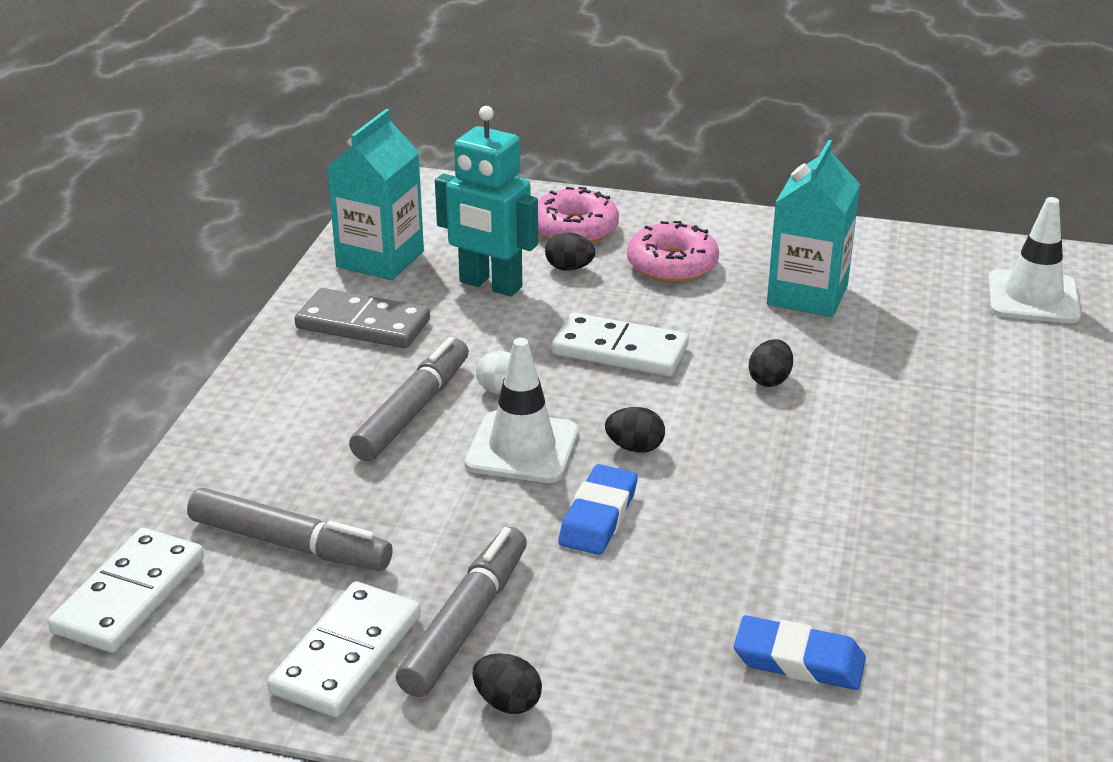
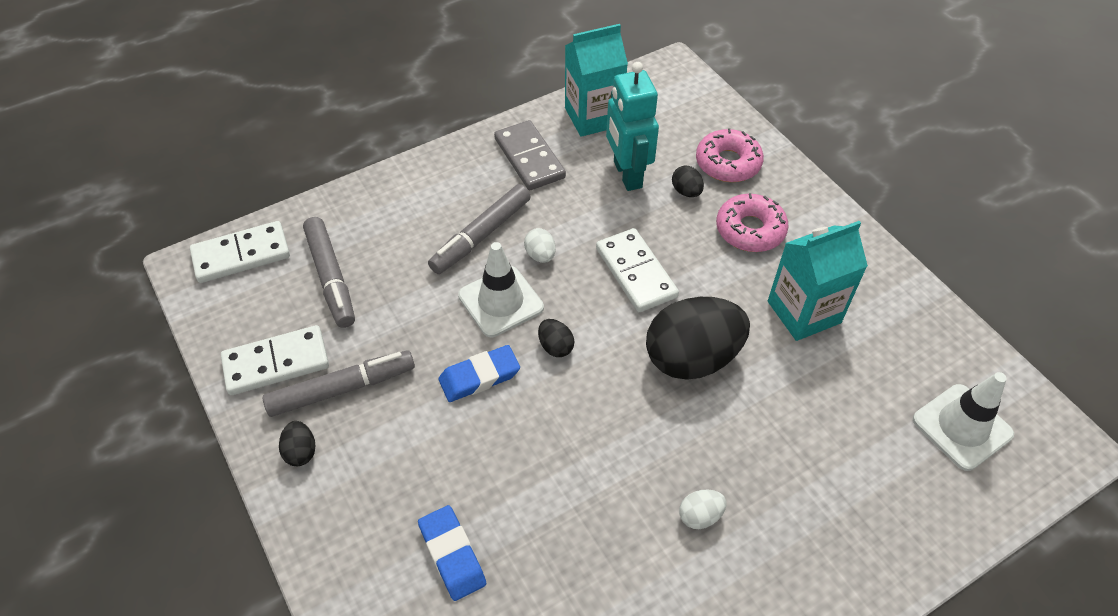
camera: 45 degrees right, 20 degrees up
grey marker [349,337,469,461] -> grey marker turned 150 degrees clockwise [428,184,531,274]
black egg [749,339,793,387] -> black egg [646,297,750,380], size x2.39
none -> white egg [679,490,727,529]

